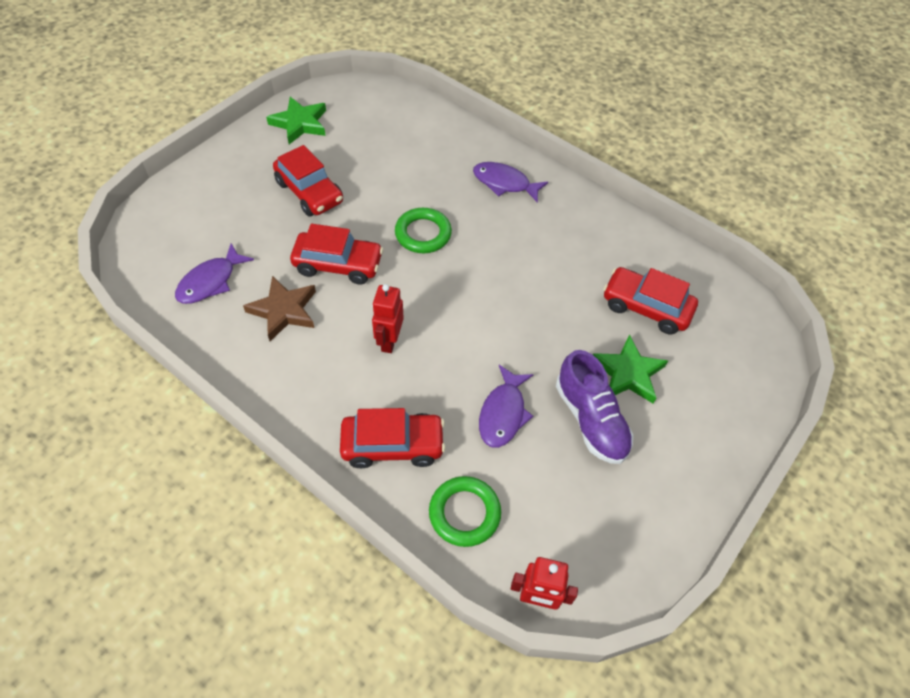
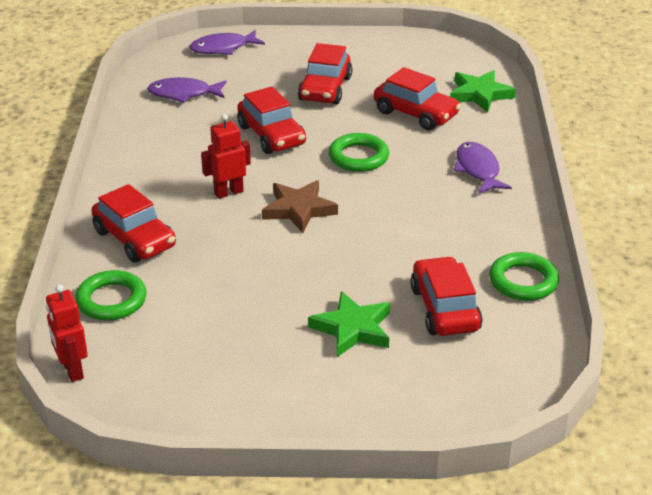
camera: 55 degrees right, 20 degrees down
brown star [243,276,316,341] -> brown star moved to [262,180,338,233]
green star [266,97,326,144] -> green star moved to [450,70,516,113]
purple fish [479,365,534,448] -> purple fish moved to [189,30,265,55]
purple shoe [556,350,633,464] -> none
none -> red car [374,67,461,130]
none -> green ring [489,252,559,301]

